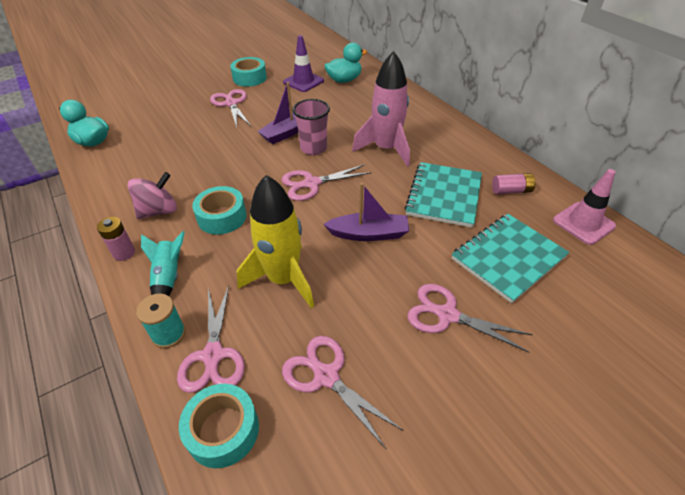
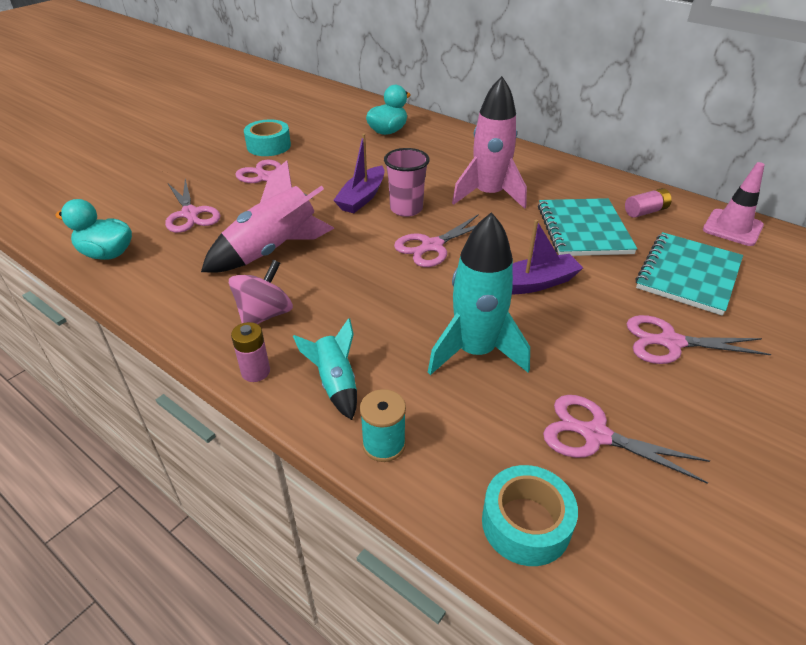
camera: 20 degrees left, 5 degrees down
pink scissors [177,285,245,393] -> pink scissors moved to [165,179,221,233]
turquoise tape [192,186,247,235] -> none
yellow rocket [237,175,314,308] -> turquoise rocket [428,212,530,375]
purple traffic cone [283,35,324,92] -> none
none -> pink rocket [201,160,334,273]

